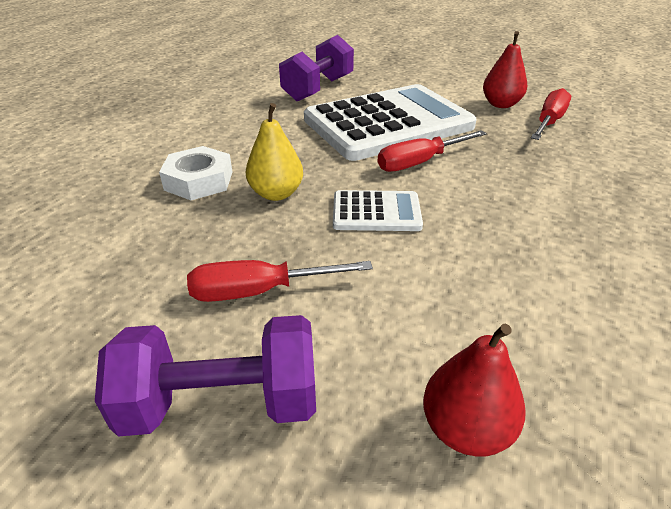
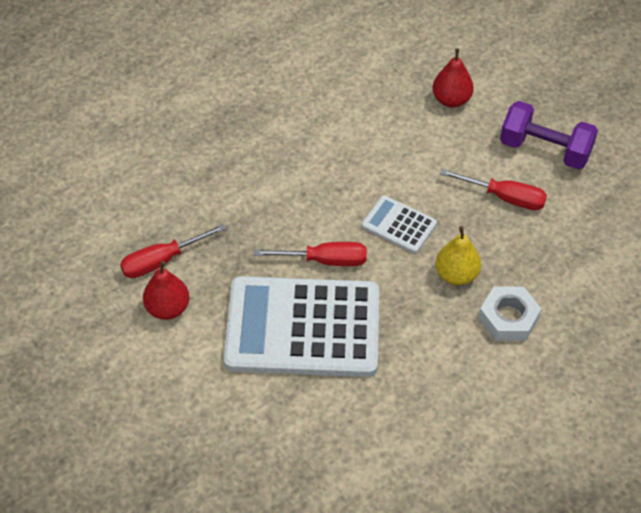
camera: 150 degrees left, 15 degrees up
purple dumbbell [279,35,354,101] -> none

